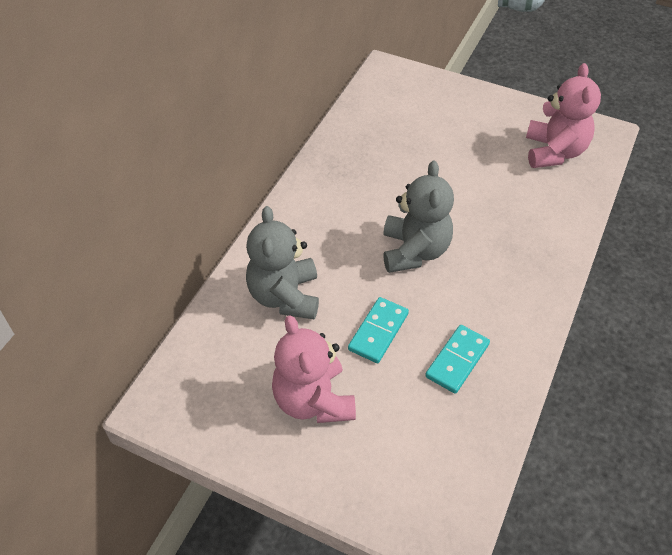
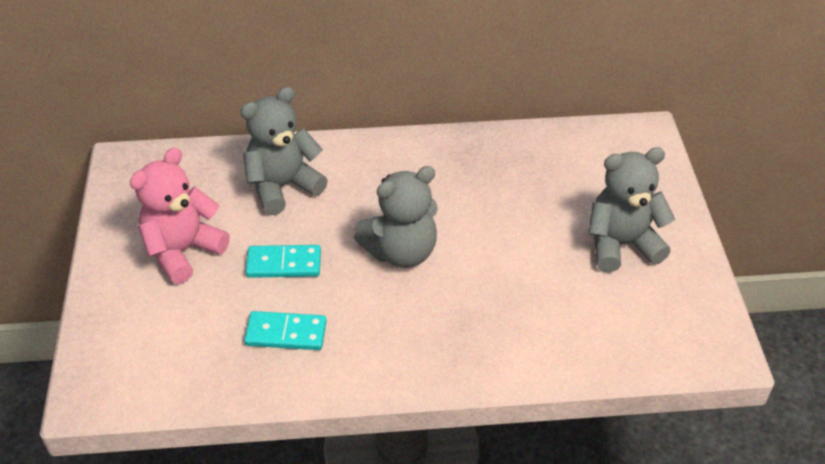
camera: 60 degrees right, 5 degrees down
pink teddy bear [526,63,601,168] -> none
none -> grey teddy bear [588,147,675,272]

